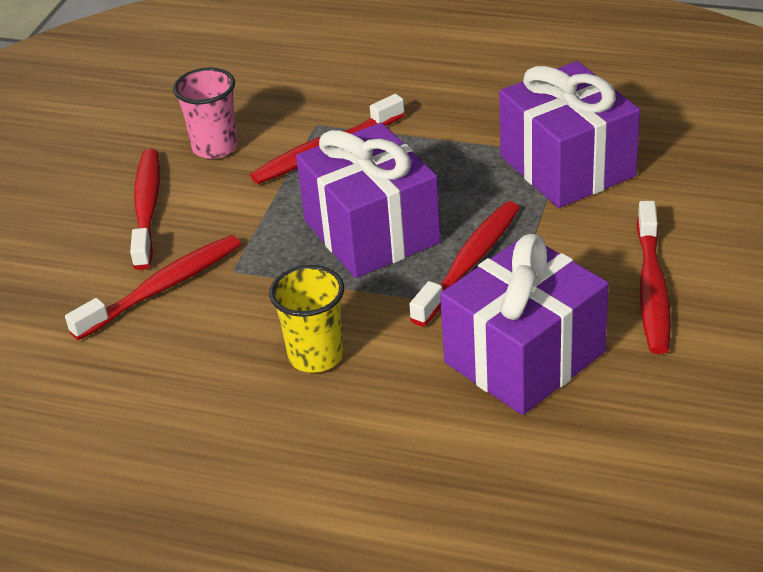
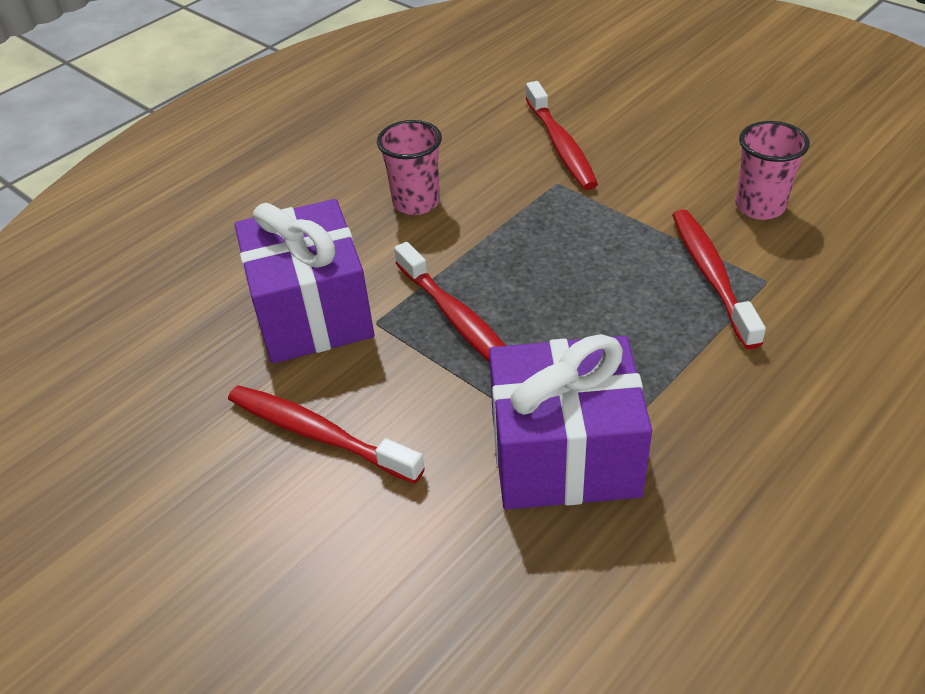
camera: 115 degrees right, 5 degrees up
red toothbrush [130,149,160,270] -> none
yellow cup [269,265,344,373] -> pink cup [377,120,442,215]
purple gift [296,123,441,278] -> none

